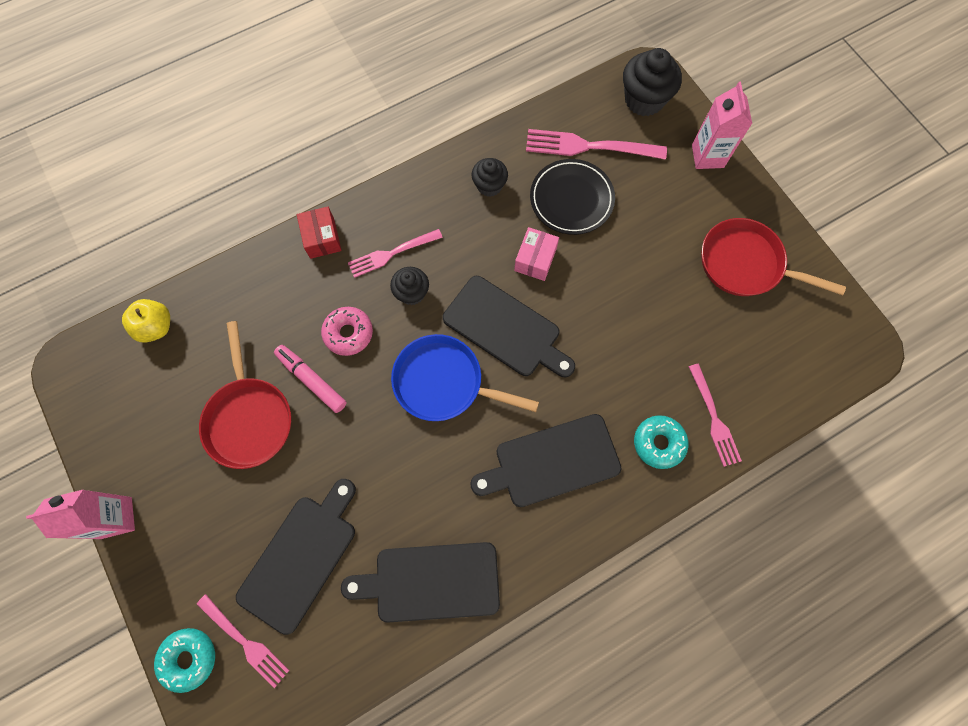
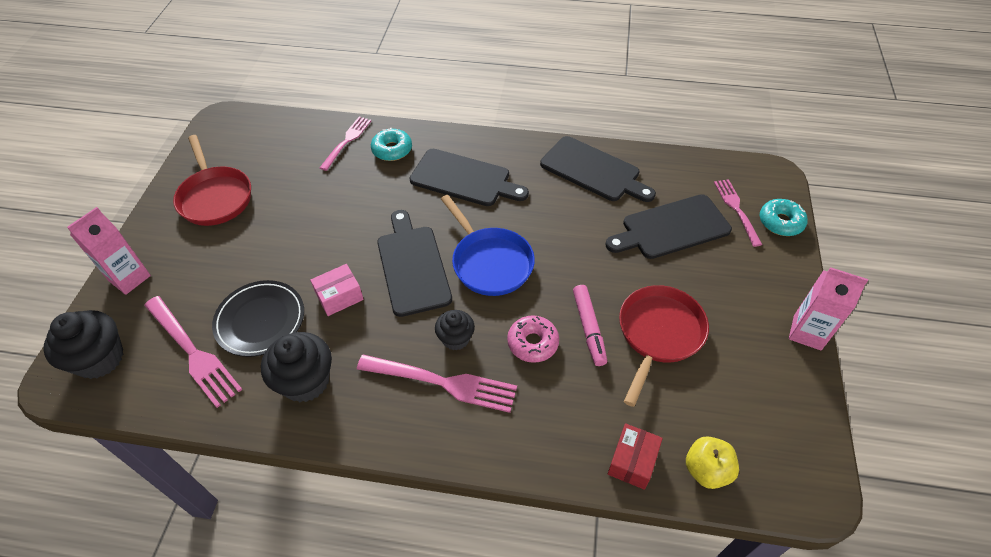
camera: 140 degrees left, 20 degrees down
red box [297,207,342,259] -> red box moved to [607,423,663,490]
pink fork [348,229,443,278] -> pink fork [357,355,517,413], size x1.51
black cupcake [472,158,508,197] -> black cupcake [261,332,332,402], size x1.65

